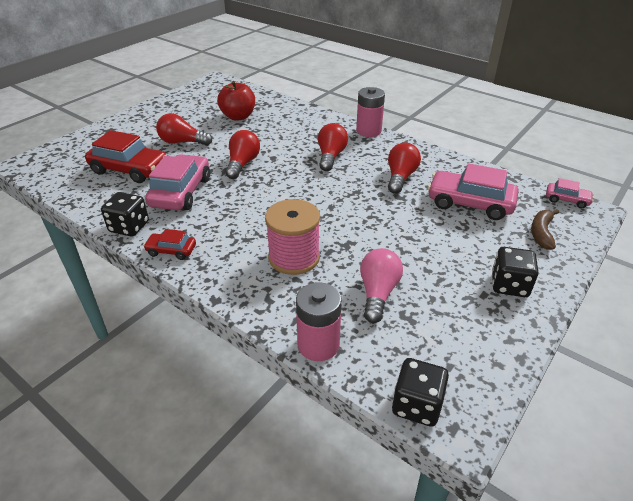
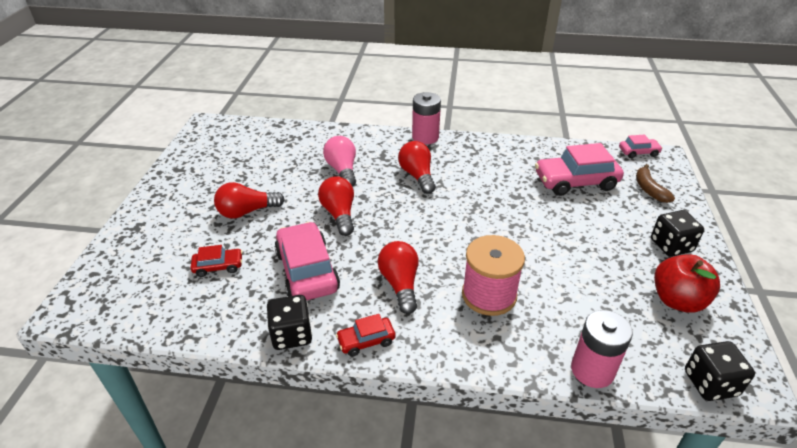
camera: 30 degrees left, 0 degrees up
red car [85,130,167,183] -> red car [190,245,243,277], size x0.51
red apple [217,81,255,121] -> red apple moved to [654,254,720,312]
pink light bulb [360,248,403,323] -> pink light bulb moved to [323,136,356,187]
red light bulb [388,143,421,194] -> red light bulb moved to [378,241,419,314]

